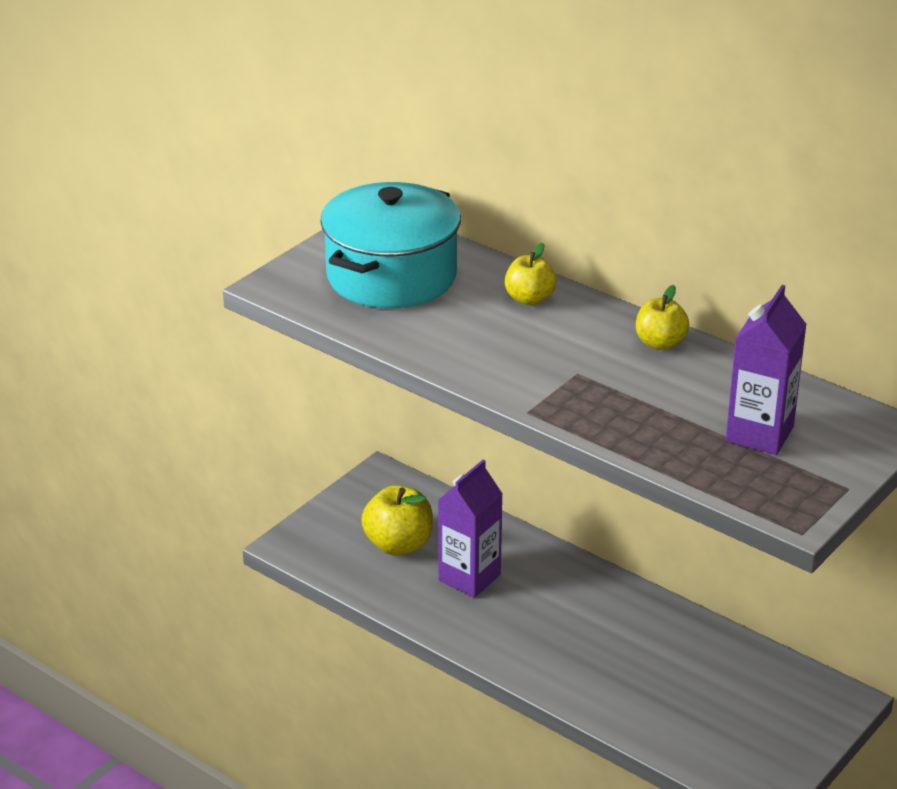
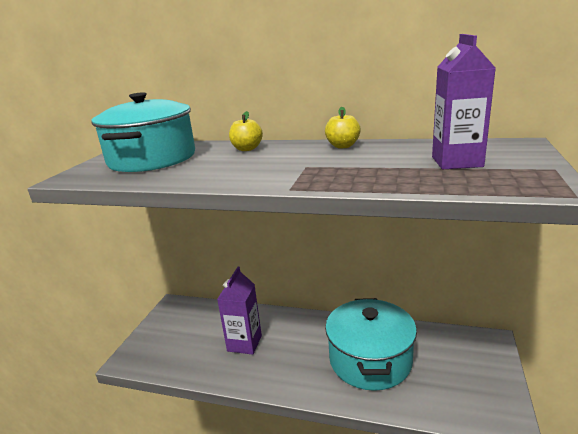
camera: 20 degrees left, 10 degrees down
yellow apple [361,485,433,555] -> none
none -> turquoise pot [325,298,417,391]

